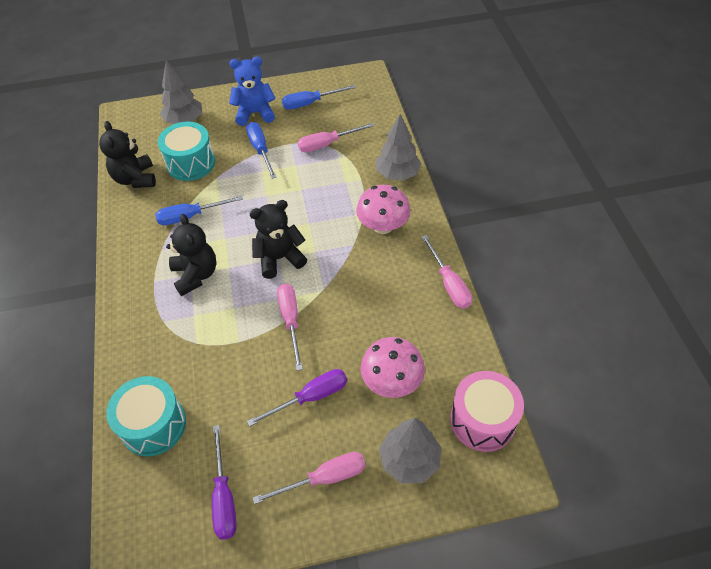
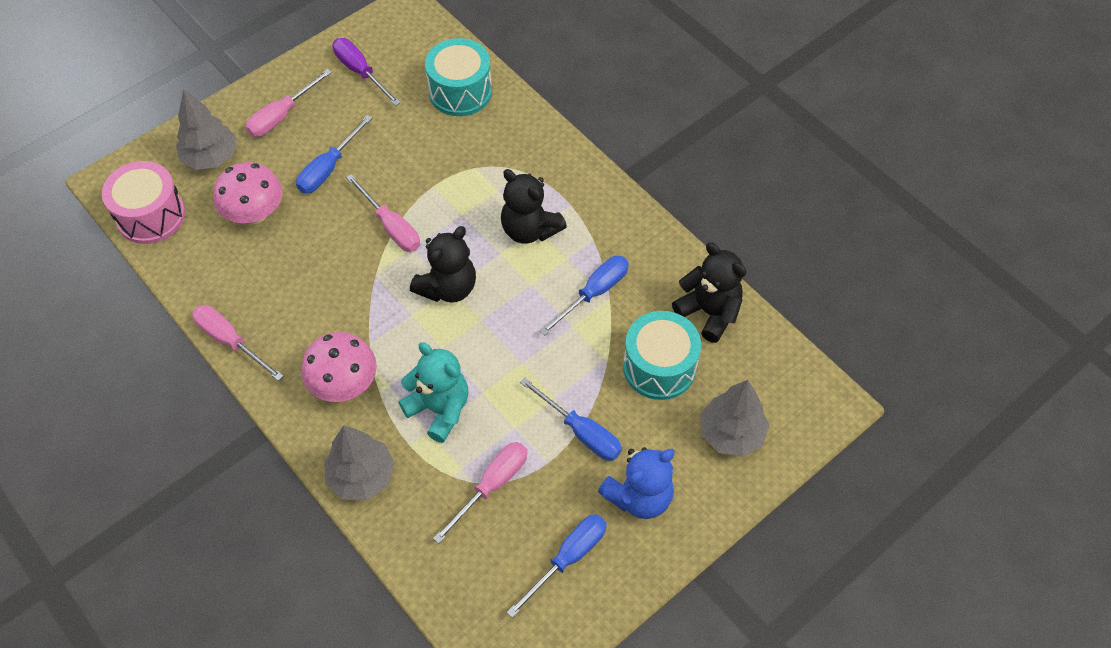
camera: 150 degrees right, 5 degrees up
purple screwdriver [247,369,347,427] -> blue screwdriver [296,115,373,193]
none -> turquoise teddy bear [398,343,469,443]

